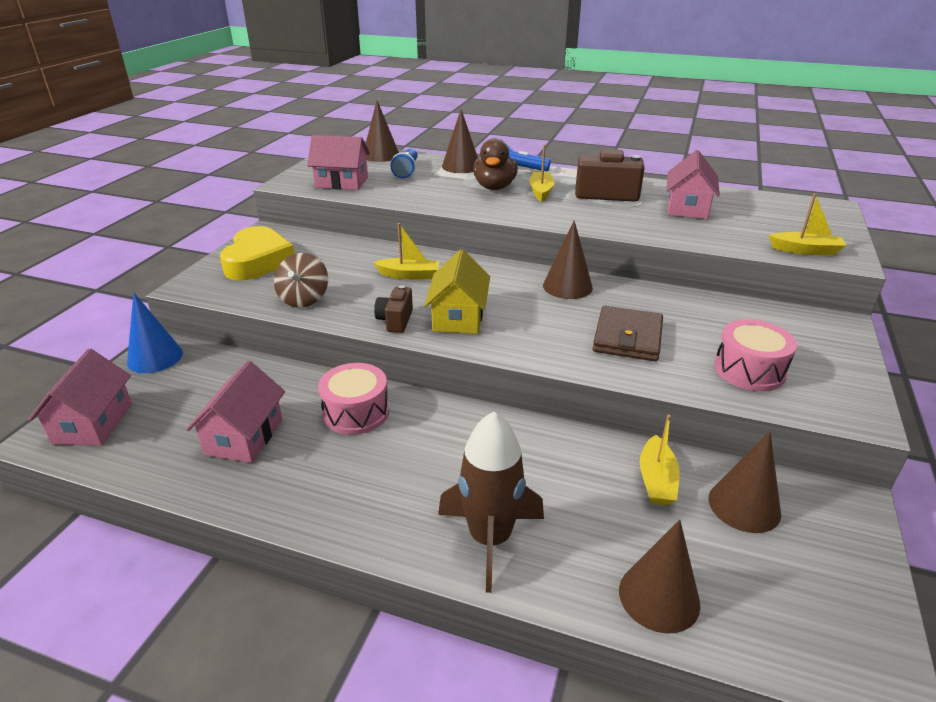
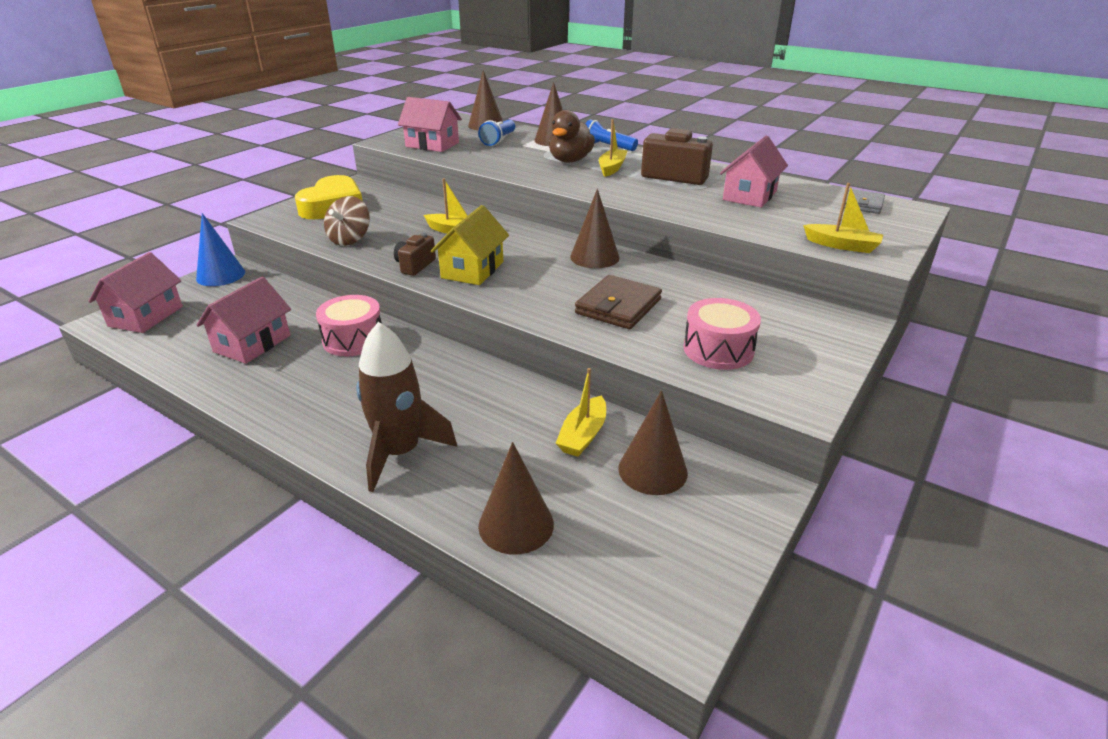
camera: 15 degrees right, 0 degrees up
none -> grey wallet [844,189,885,214]

